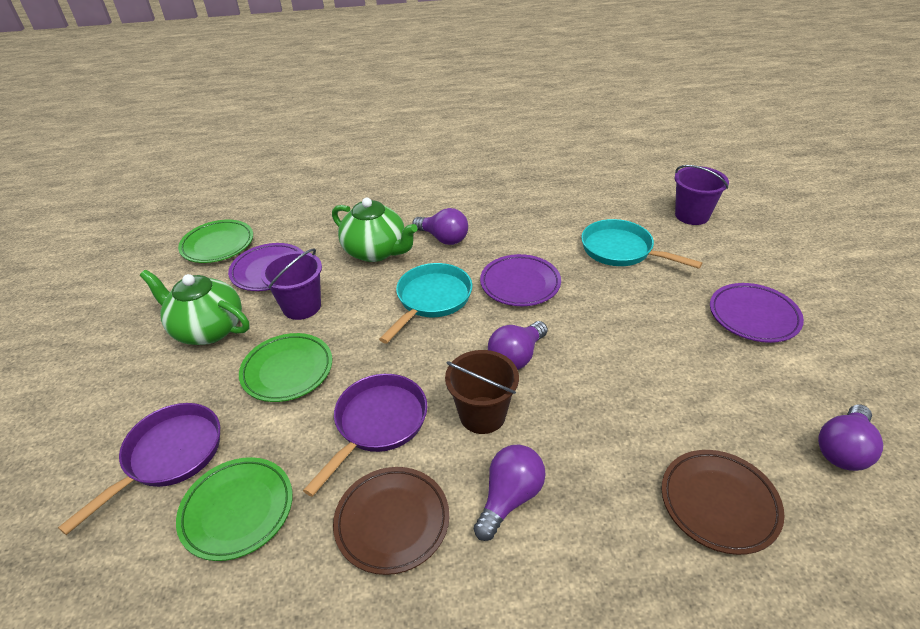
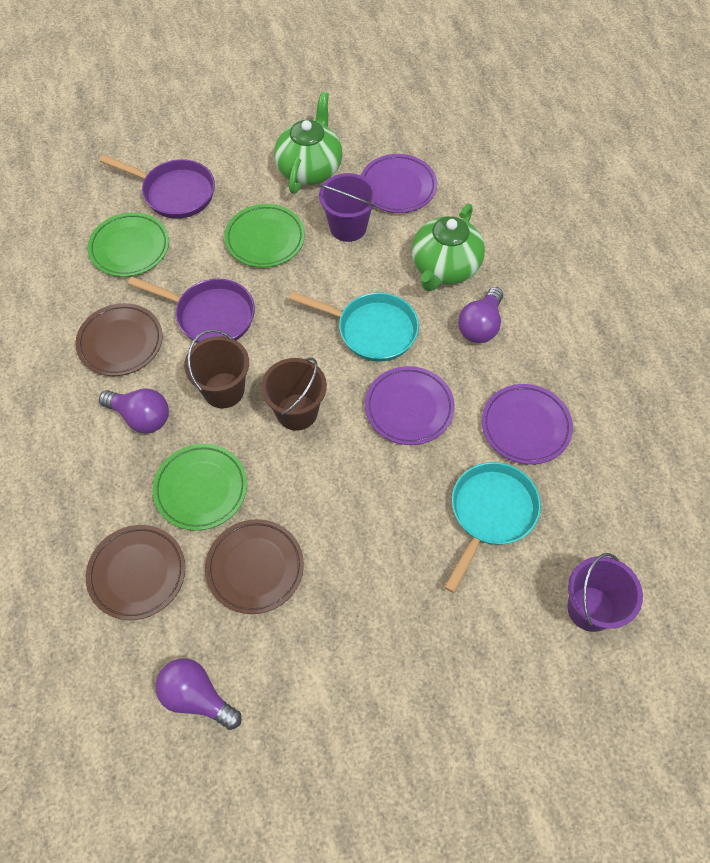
camera: 80 degrees right, 20 degrees up
green plate [178,220,253,263] -> green plate moved to [152,444,247,531]
purple light bulb [488,321,548,370] -> brown bucket [261,358,327,431]
purple plate [710,283,804,343] -> purple plate moved to [482,384,573,465]
none -> brown plate [205,519,304,614]

